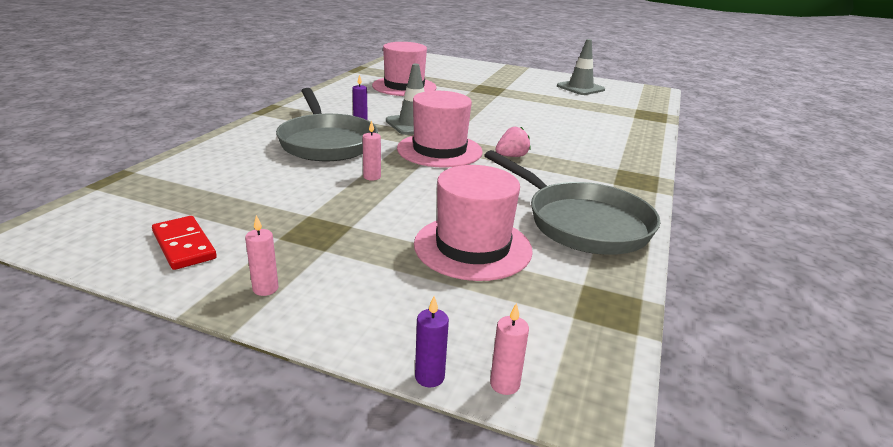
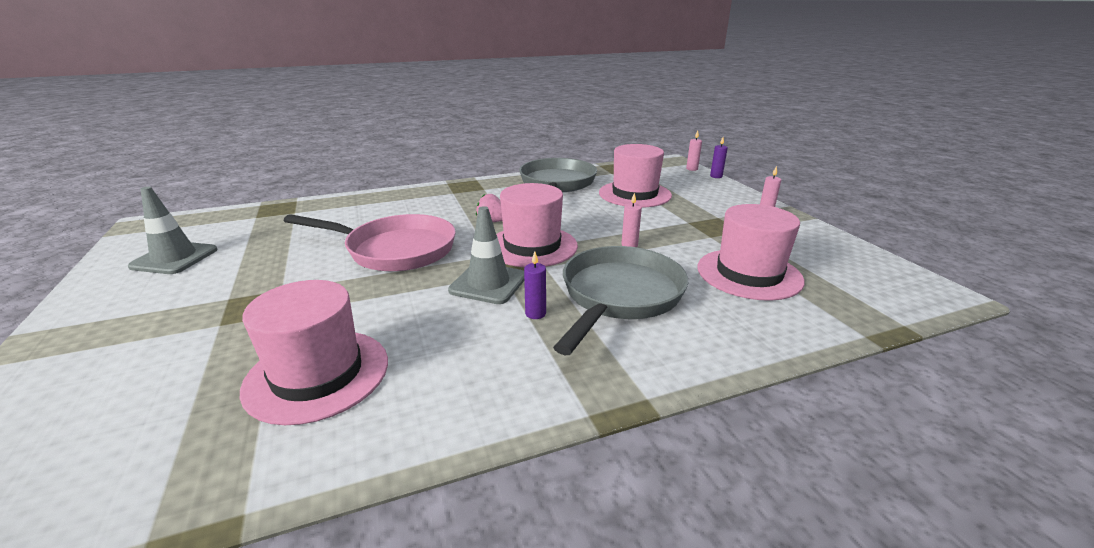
camera: 130 degrees left, 0 degrees up
red domino [152,216,217,270] -> none
none -> pink pan [284,214,456,272]
none -> pink hat [697,204,805,301]

